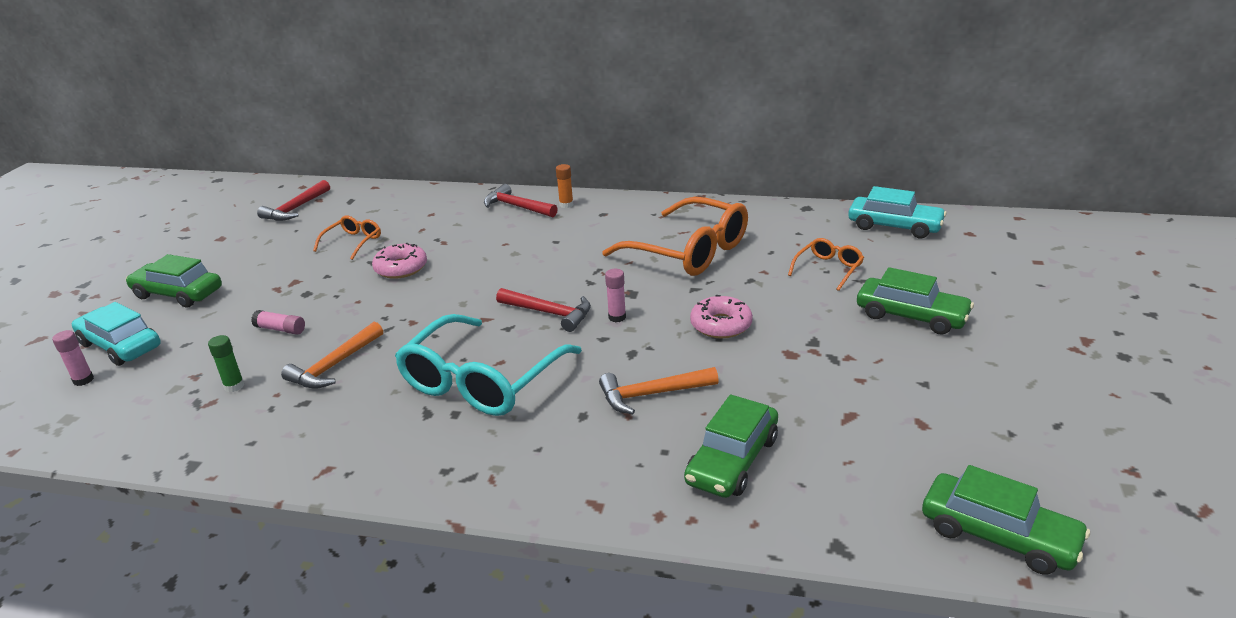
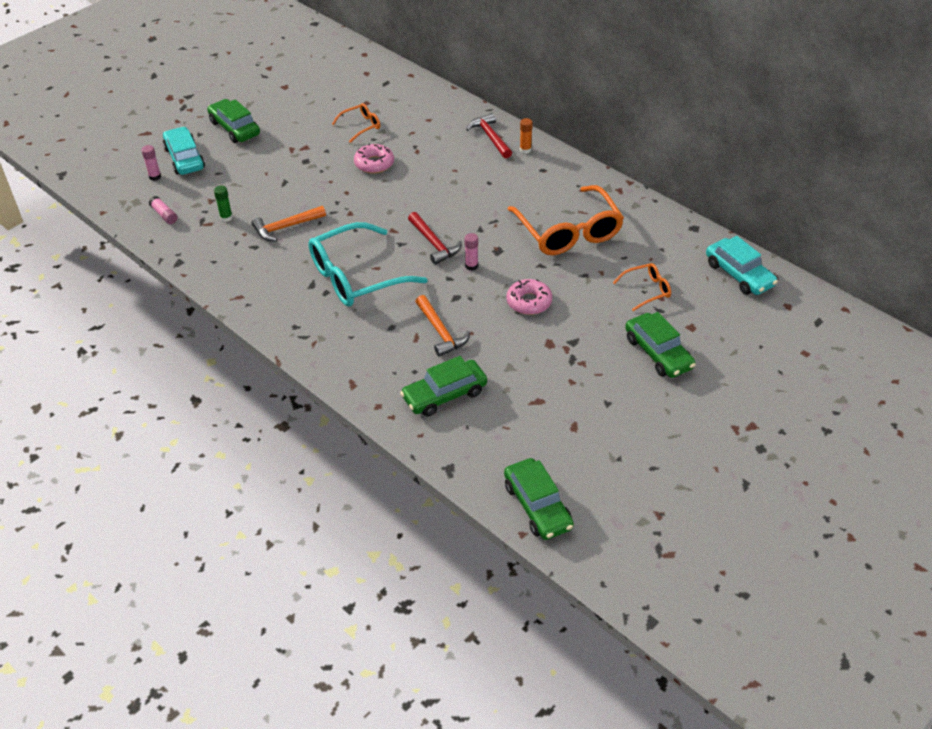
camera: 30 degrees right, 15 degrees up
pink glue stick [251,310,305,335] -> pink glue stick moved to [149,196,177,224]
red hammer [257,180,330,221] -> none
orange hammer [599,367,719,414] -> orange hammer turned 135 degrees counterclockwise [415,295,470,357]

